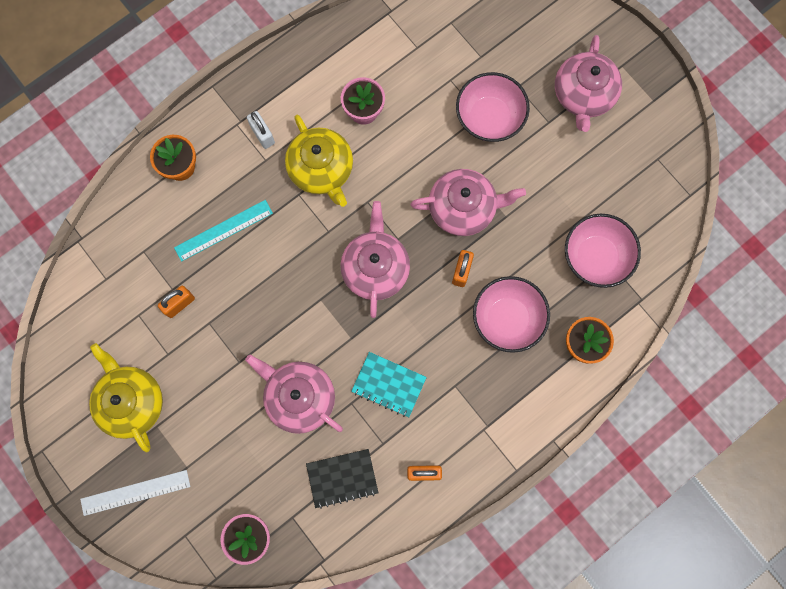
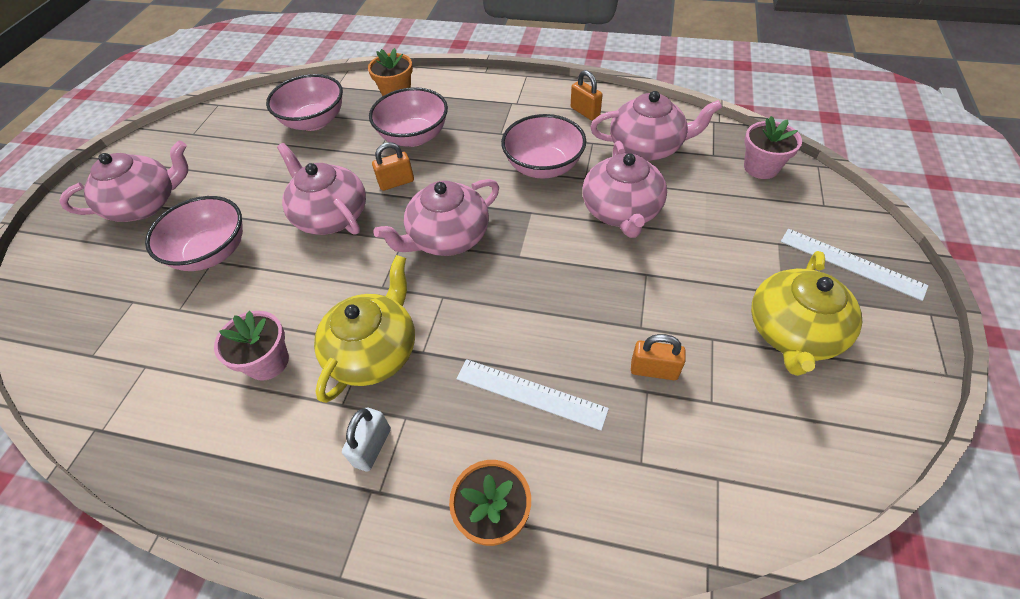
camera: 125 degrees left, 25 degrees down
turquoise ruler [174,200,273,262] -> white ruler [456,359,609,431]
black notebook [306,449,378,509] -> pink teapot [590,91,722,161]
turquoise notebook [351,352,427,417] -> pink bowl [501,114,586,179]

